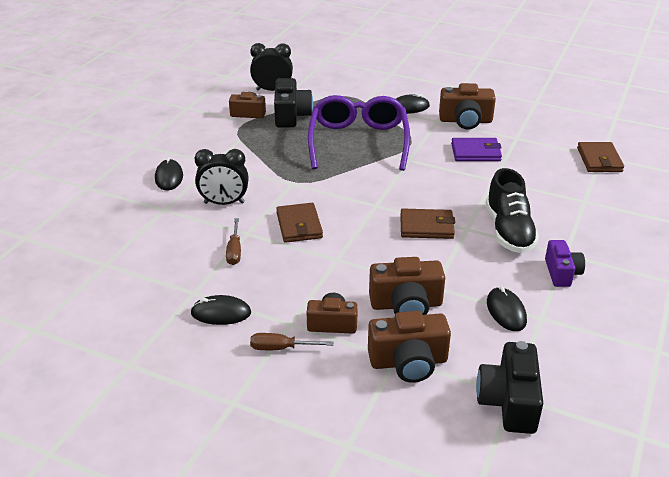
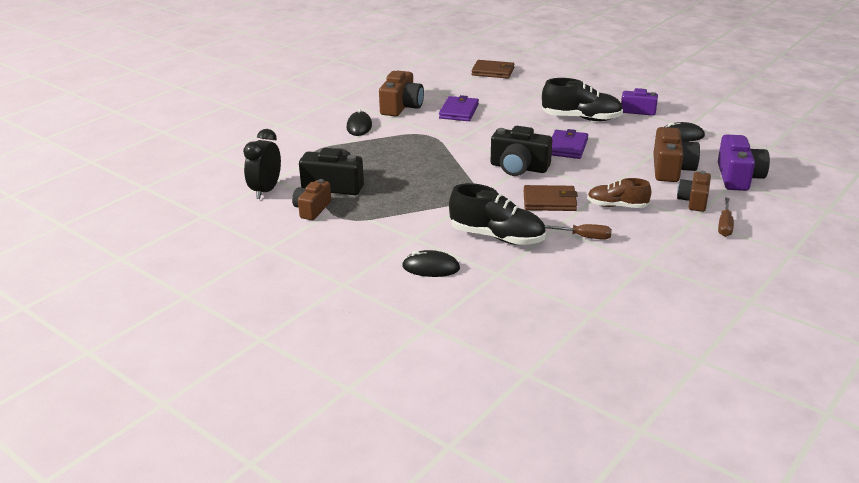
camera: 75 degrees left, 5 degrees down
black mouse [190,295,251,325] -> none
black clock [194,149,249,205] -> black shoe [449,183,546,245]
purple glasses [308,95,410,171] -> none
brown camera [368,311,451,383] -> purple camera [718,135,770,191]
brown wallet [400,209,455,239] -> purple wallet [551,129,588,159]
black camera [476,341,544,434] -> black camera moved to [491,126,552,176]
none -> brown shoe [587,178,651,208]

